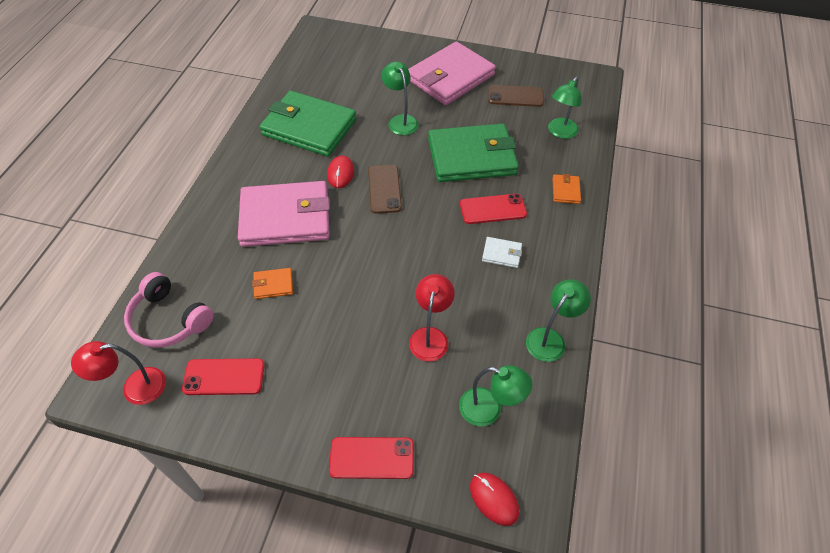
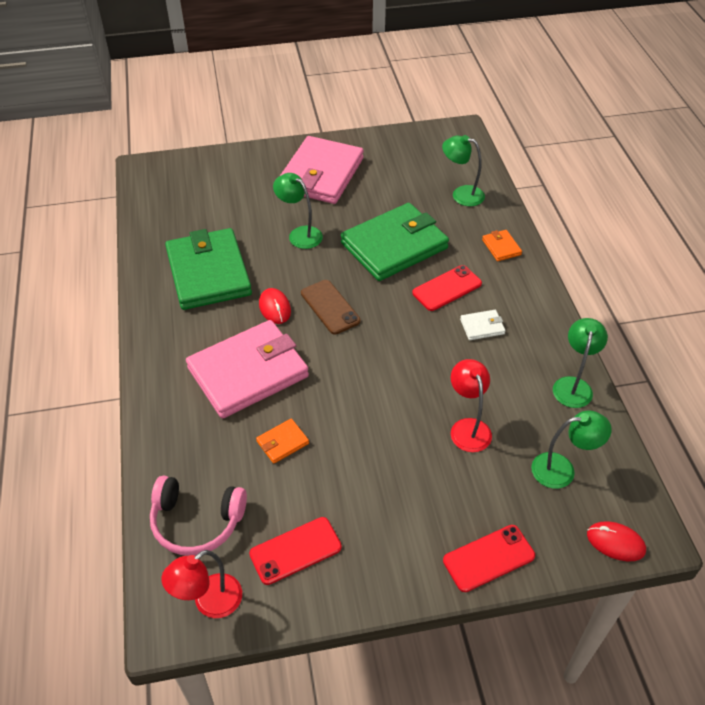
camera: 25 degrees left, 5 degrees down
green wallet [259,91,356,157] -> green wallet turned 75 degrees clockwise [165,228,252,310]
brown phone [488,85,544,107] -> none
green lamp [548,76,581,139] -> green lamp turned 105 degrees clockwise [442,135,485,206]

